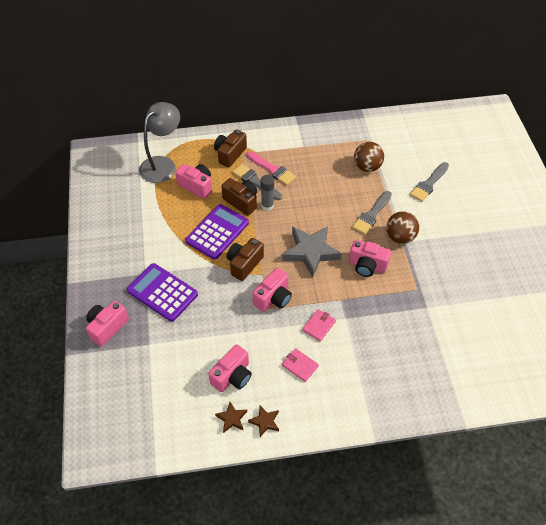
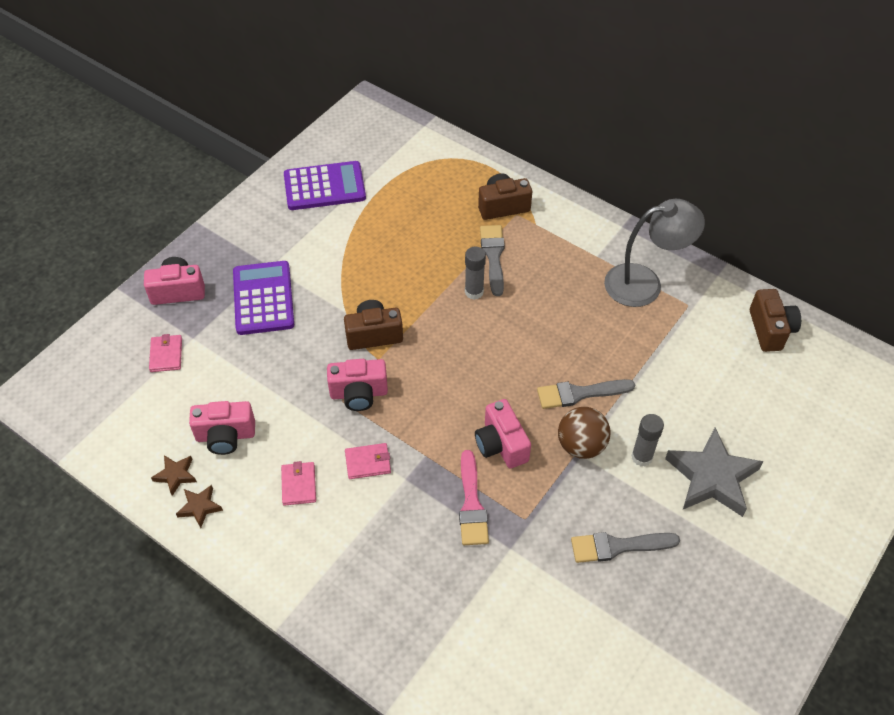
camera: 45 degrees right, 0 degrees up
grey lamp [139,102,180,183] -> grey lamp moved to [604,199,705,307]
pink camera [175,164,212,199] -> none
purple calculator [185,204,249,259] -> purple calculator moved to [284,161,366,210]
brown camera [221,178,257,216] -> brown camera moved to [750,289,801,352]
pink brush [247,151,296,185] -> pink brush moved to [459,450,489,545]
grey star [282,226,342,277] -> grey star moved to [665,427,763,517]
brown ball [354,142,384,172] -> none
grey brush [410,162,449,202] -> grey brush moved to [571,532,680,563]
none -> pink wallet [149,334,182,372]
none -> grey glue stick [631,414,664,466]

